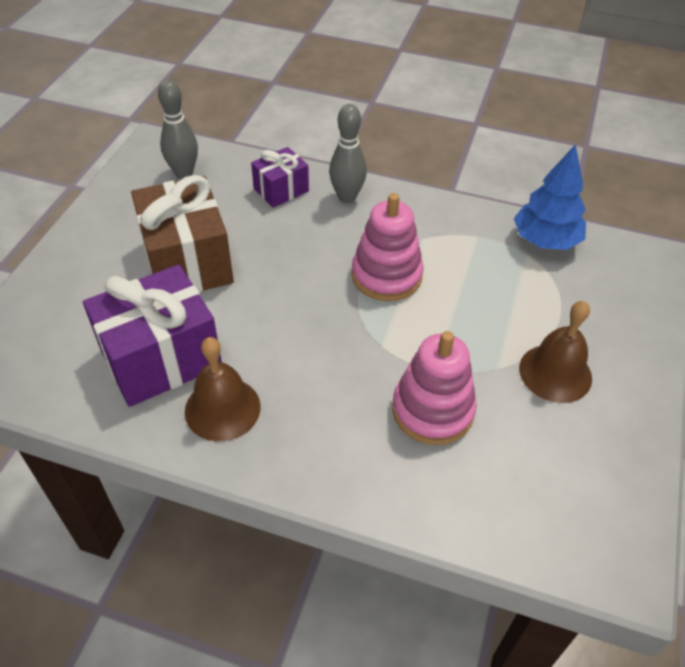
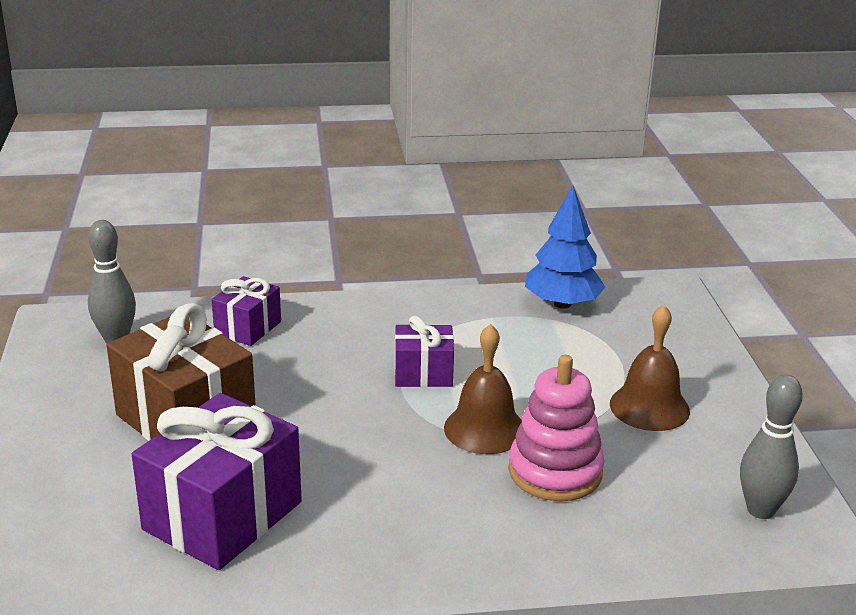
camera: 25 degrees left, 20 degrees down
brown bell [185,337,261,441] -> brown bell moved to [444,324,522,454]
grey bowling pin [329,104,367,203] -> grey bowling pin moved to [740,374,803,519]
pink stacking toy [352,193,424,301] -> purple gift [395,316,454,387]

